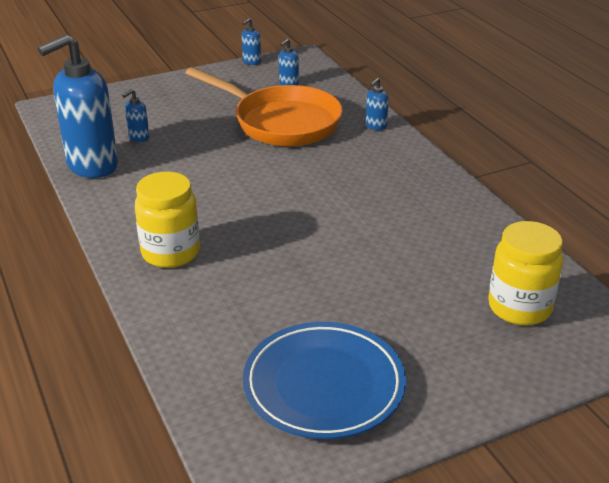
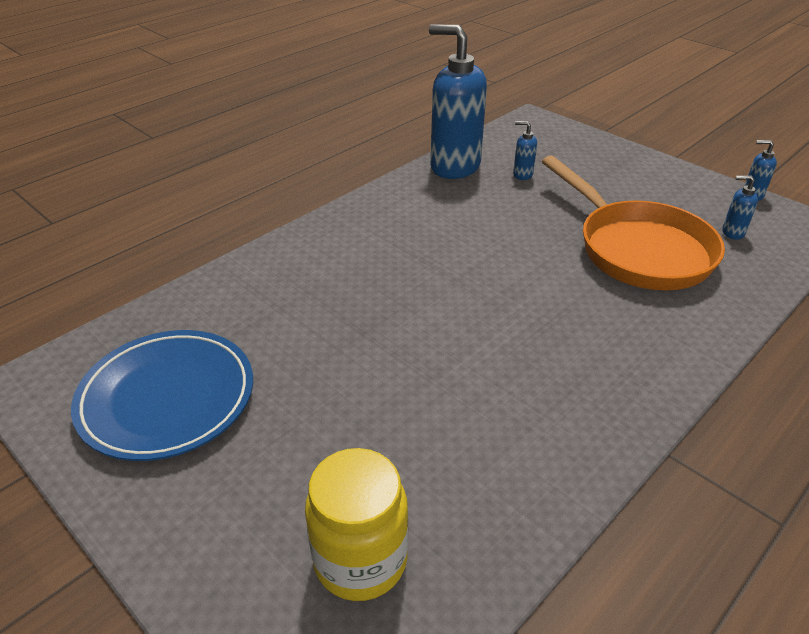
camera: 70 degrees right, 5 degrees up
yellow jar [135,172,200,268] -> none
orange pan [185,67,343,147] -> orange pan turned 45 degrees counterclockwise [542,155,725,290]
blue soap dispenser [366,78,389,130] -> none

